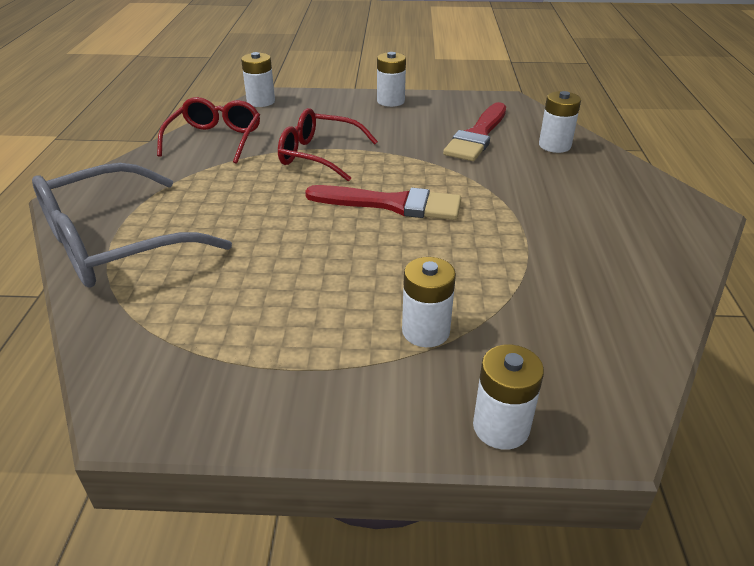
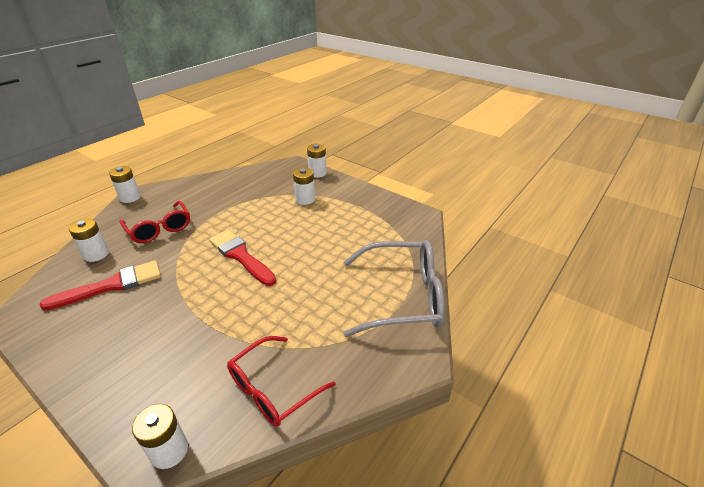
camera: 145 degrees left, 0 degrees up
red glasses [278,108,378,182] -> red glasses moved to [119,201,190,243]
white battery [377,52,406,107] -> white battery moved to [109,166,140,203]

